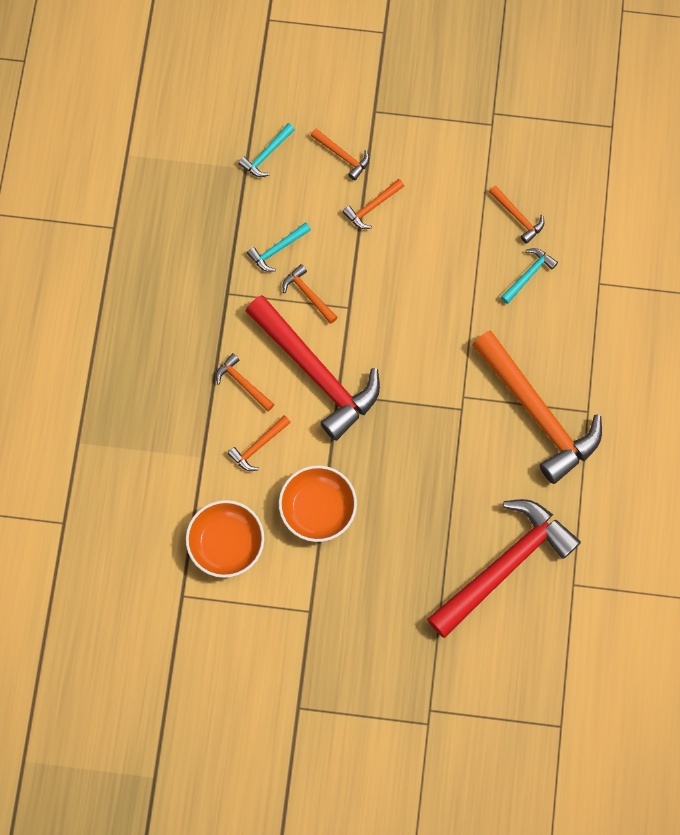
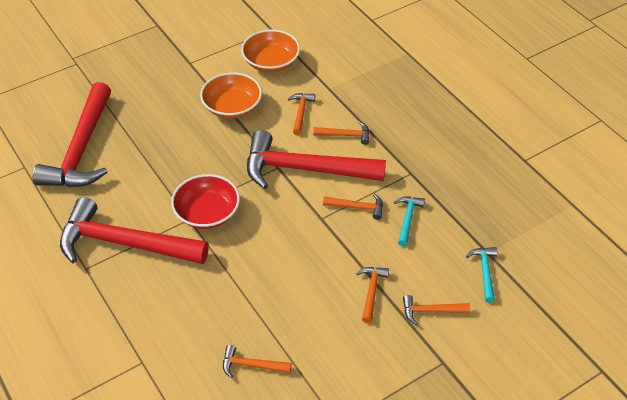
camera: 140 degrees right, 25 degrees down
orange hammer [472,330,602,484] -> red hammer [60,197,209,264]
turquoise hammer [501,248,558,304] -> none
none -> red bowl [171,174,240,229]

